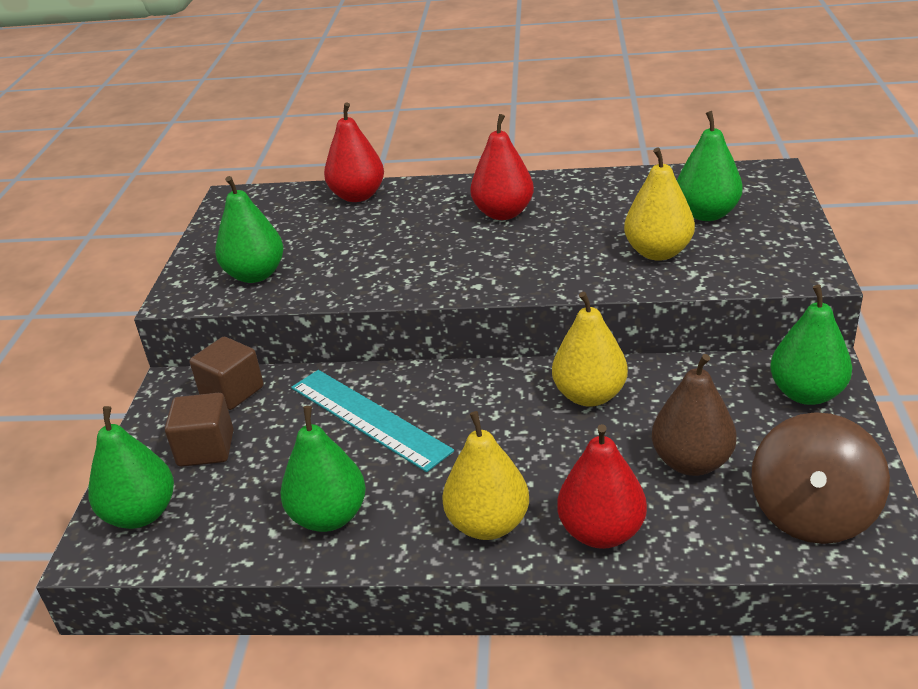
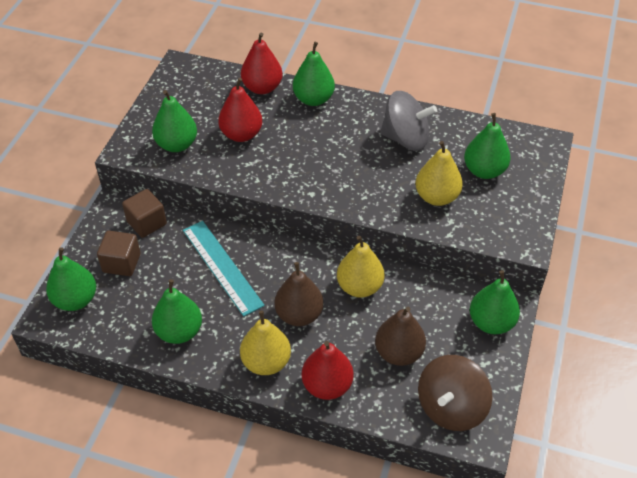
camera: 10 degrees right, 15 degrees up
red pear [470,114,534,220] -> red pear moved to [218,78,262,142]
none -> brown pear [274,262,323,326]
none -> green pear [293,42,335,106]
none -> grey spinning top [380,91,437,151]

